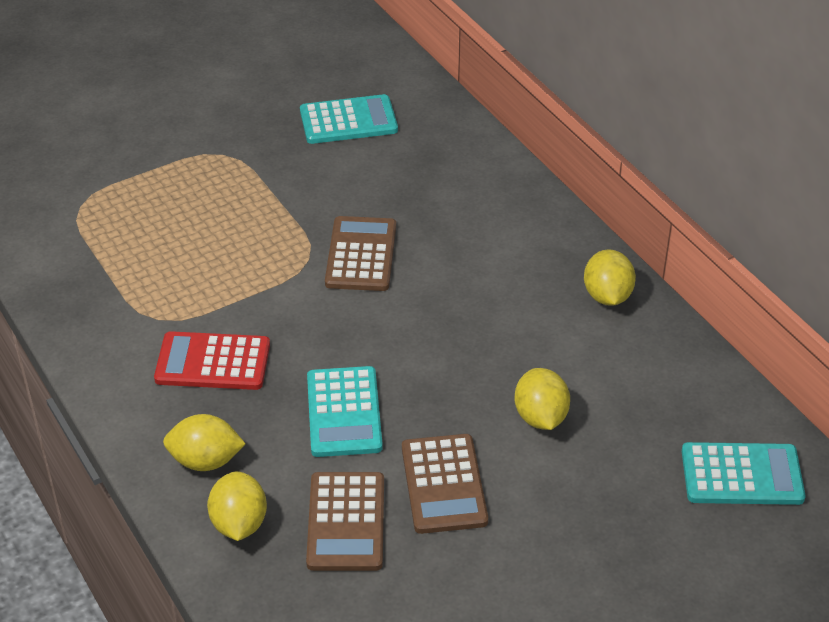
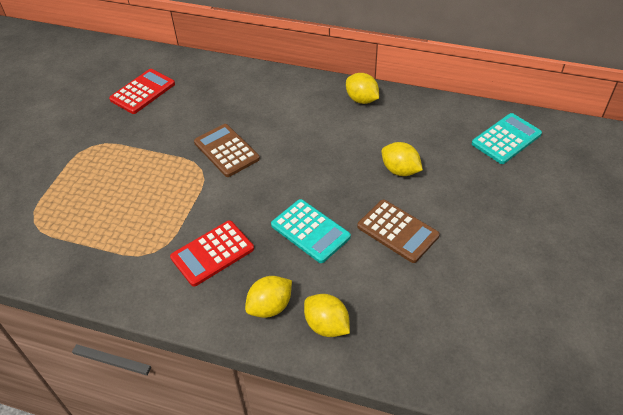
camera: 40 degrees left, 5 degrees up
turquoise calculator [300,94,398,144] -> red calculator [109,69,175,114]
brown calculator [306,472,384,571] -> none

